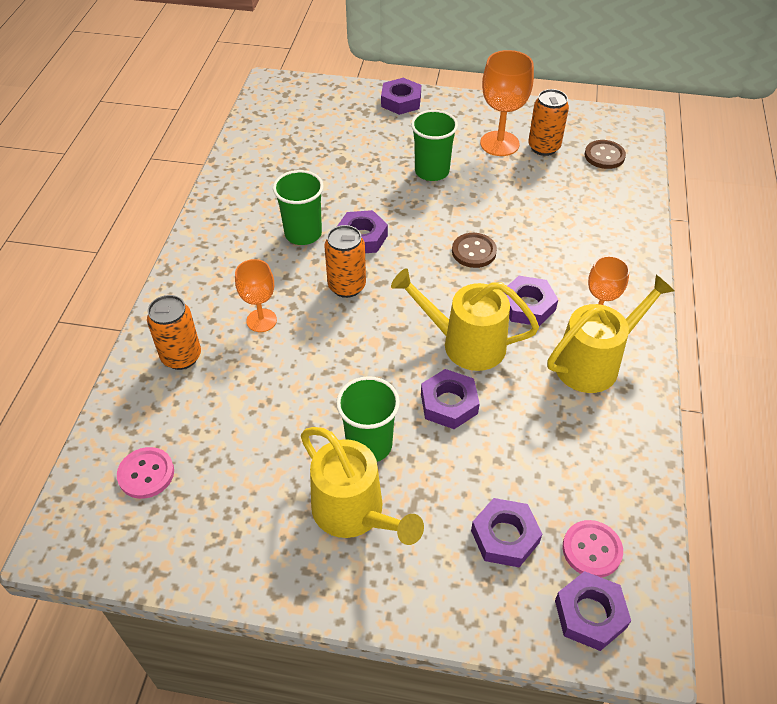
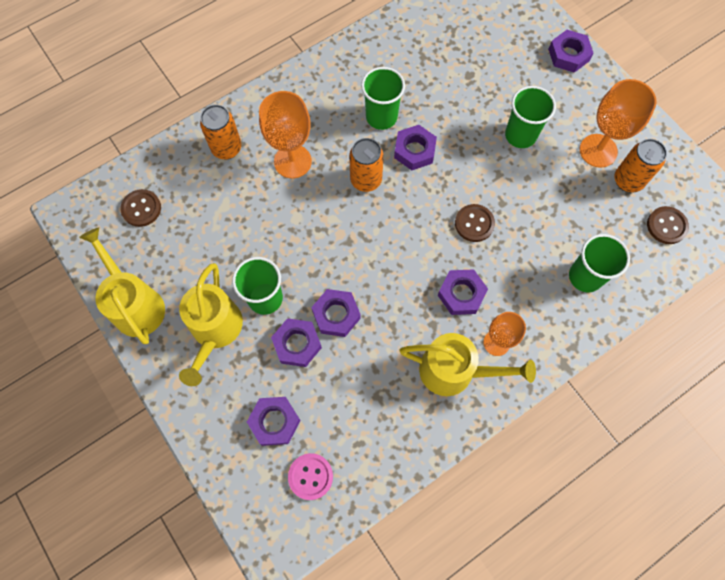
camera: 45 degrees right, 20 degrees up
pink button [117,447,174,499] -> brown button [120,189,161,227]
orange goblet [235,259,277,332] -> orange goblet [259,91,312,179], size x1.57
yellow watering can [391,268,539,371] -> yellow watering can moved to [79,227,165,344]
purple nut [555,571,631,651] -> purple nut moved to [271,318,322,367]
none -> green cup [569,234,630,292]

